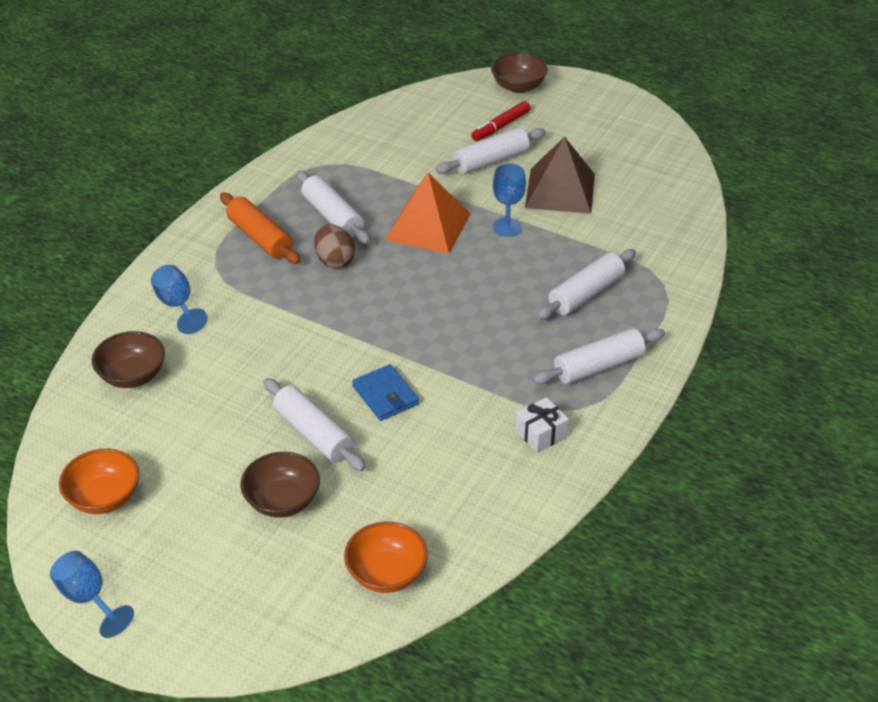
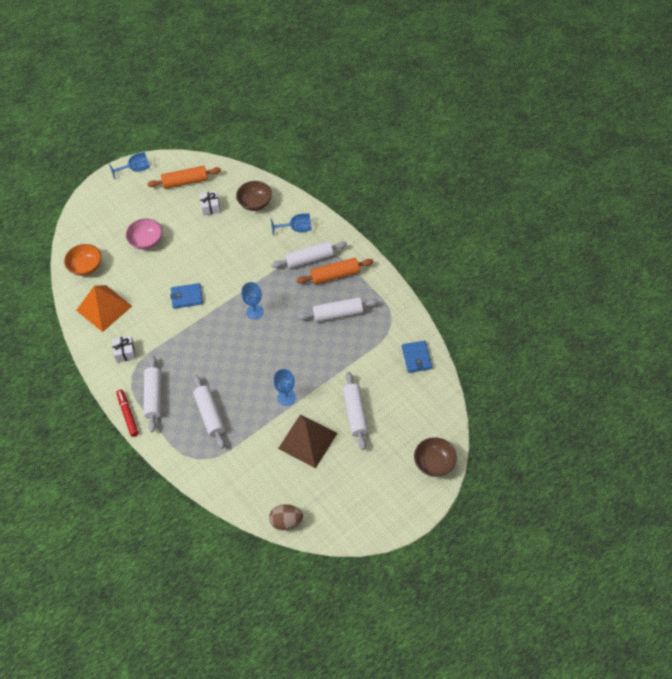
camera: 115 degrees right, 15 degrees up
orange bowl [59,449,139,514] -> orange rolling pin [147,166,221,189]
brown bowl [240,452,320,518] -> pink bowl [126,218,162,250]
white rolling pin [263,378,366,471] -> white rolling pin moved to [271,241,347,269]
brown egg [314,224,355,269] -> brown egg moved to [269,504,303,530]
orange pyramid [385,172,470,254] -> orange pyramid moved to [76,285,132,332]
red marker [471,101,530,141] -> red marker moved to [116,390,138,437]
none -> white gift [200,191,220,215]
none -> blue goblet [241,282,264,320]
none -> blue wallet [402,341,432,373]

